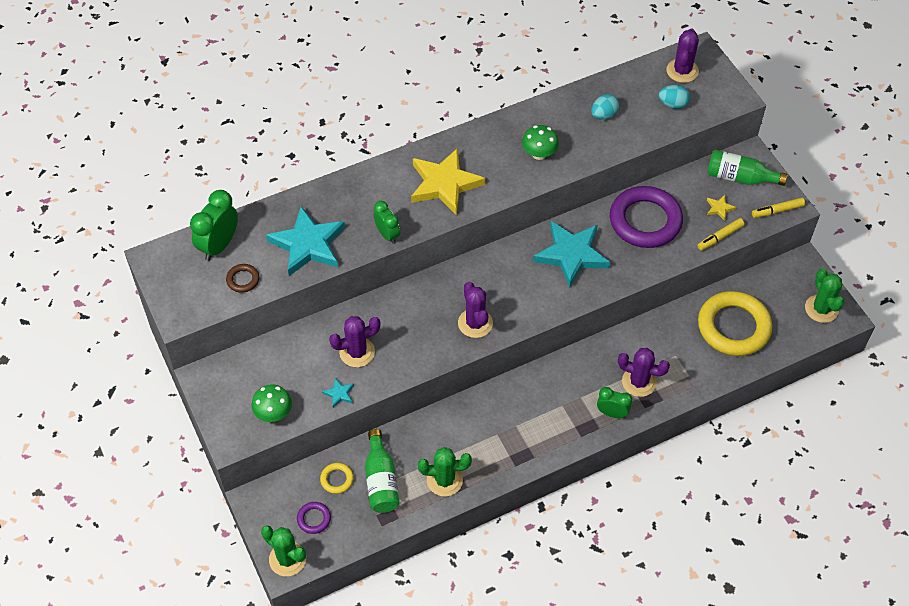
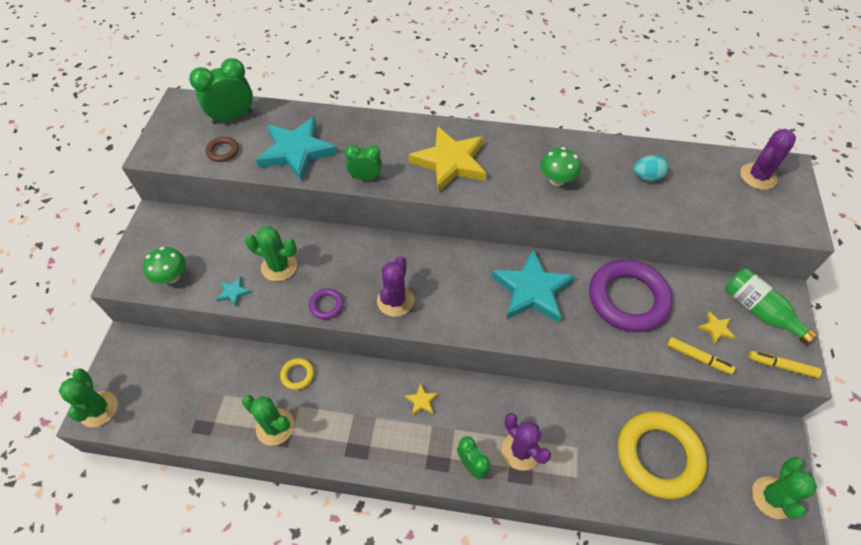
camera: 35 degrees right, 0 degrees up
purple ring [297,502,331,534] -> purple ring moved to [309,288,344,320]
yellow ring [320,463,354,494] -> yellow ring moved to [280,358,314,390]
purple cactus [329,316,381,367] -> green cactus [245,226,297,281]
green bottle [365,429,400,513] -> none
green clock [374,201,400,244] -> green clock turned 90 degrees counterclockwise [344,145,382,180]
turquoise egg [659,85,690,109] -> none
yellow marker [697,218,745,251] -> yellow marker turned 150 degrees counterclockwise [667,337,735,375]
none -> yellow star [404,383,438,416]

